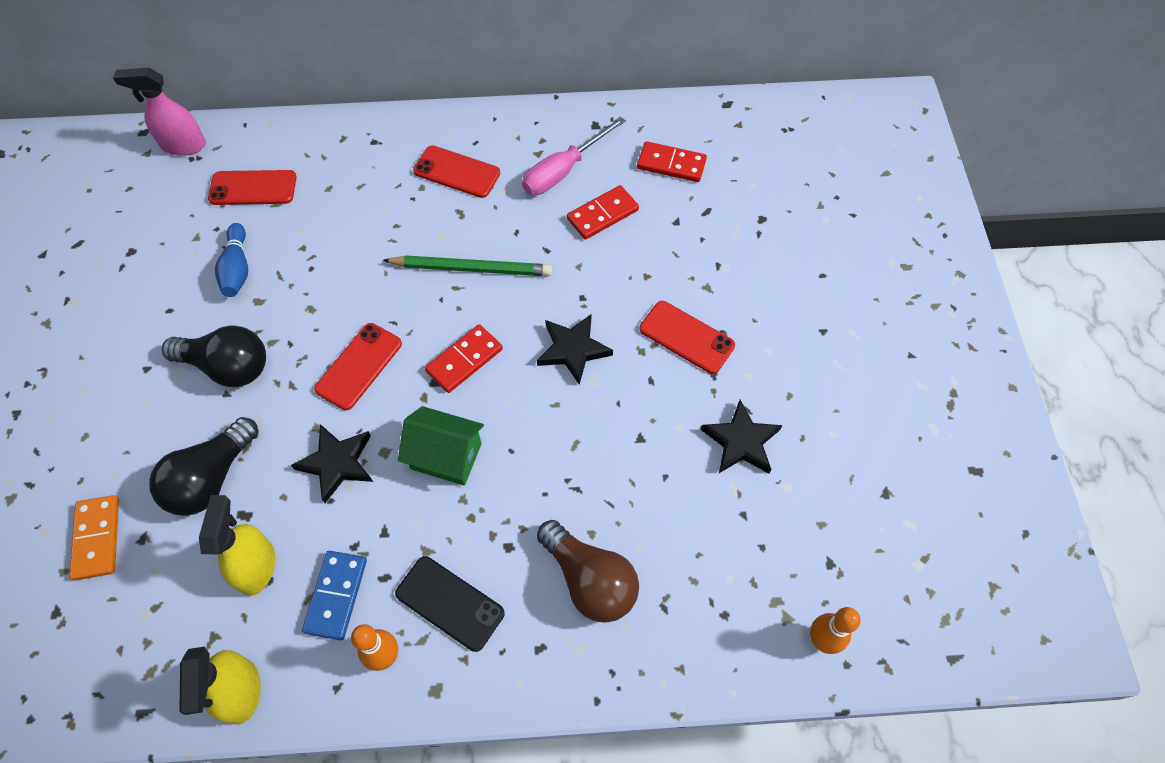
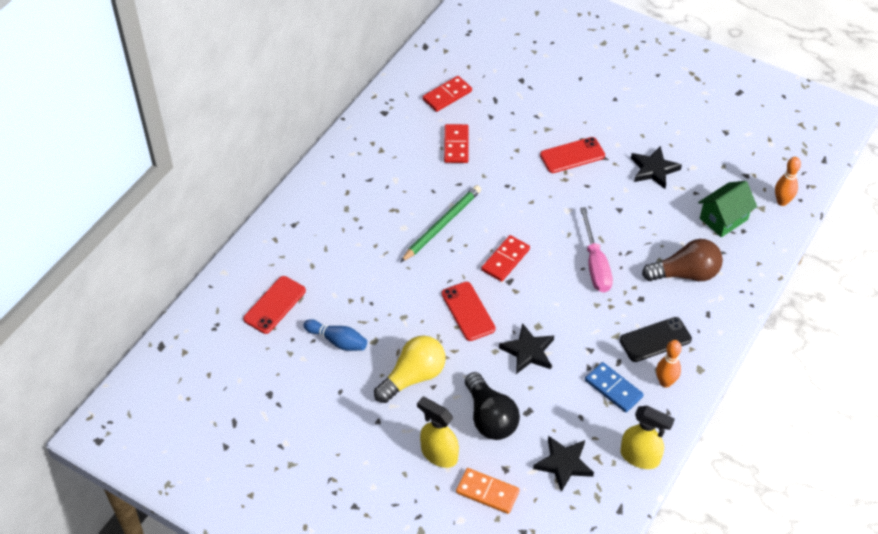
camera: 55 degrees left, 10 degrees down
pink spray bottle [113,68,206,156] -> none
black light bulb [162,326,266,387] -> yellow light bulb [374,336,446,403]
yellow spray bottle [199,495,275,596] -> yellow spray bottle moved to [417,397,459,468]
green house [398,406,484,486] -> green house moved to [698,181,757,237]
red phone [413,145,500,198] -> none
red domino [425,324,503,393] -> red domino turned 45 degrees clockwise [481,235,530,282]
pink screwdriver [522,116,626,195] -> pink screwdriver moved to [580,207,613,292]
black star [537,314,613,385] -> black star moved to [533,436,594,492]

